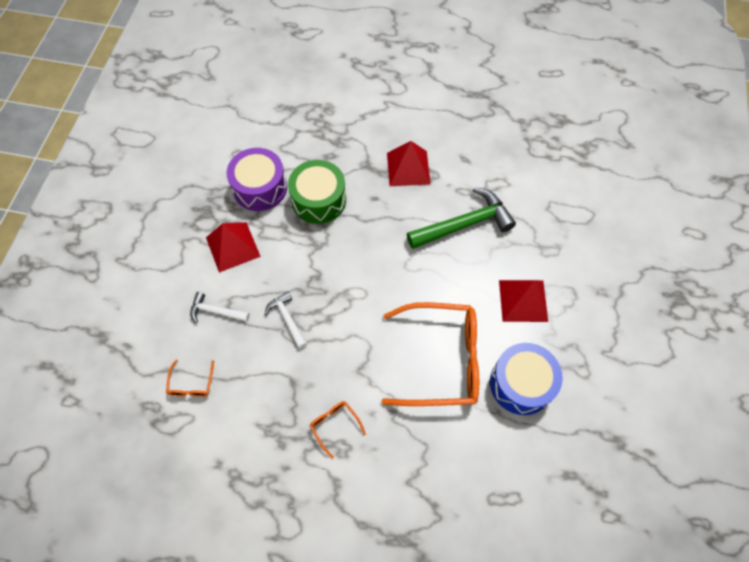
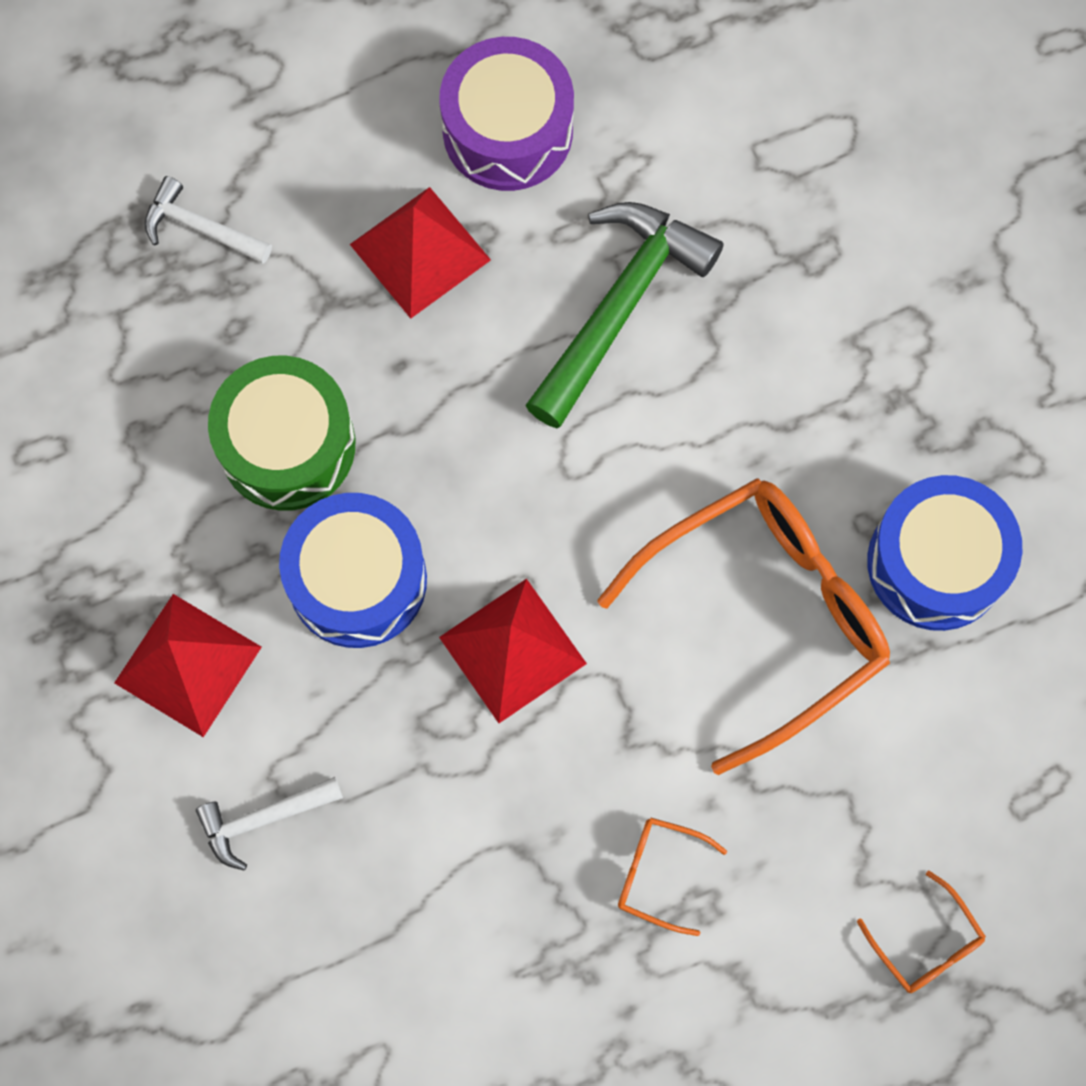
camera: 35 degrees left, 10 degrees up
orange glasses [166,360,214,397] -> orange glasses moved to [857,870,986,993]
purple drum [227,148,287,211] -> purple drum moved to [439,37,574,191]
white hammer [265,291,307,349] -> white hammer moved to [144,176,272,264]
red pyramid [499,280,548,322] -> red pyramid moved to [439,579,587,723]
none -> blue drum [279,493,427,648]

